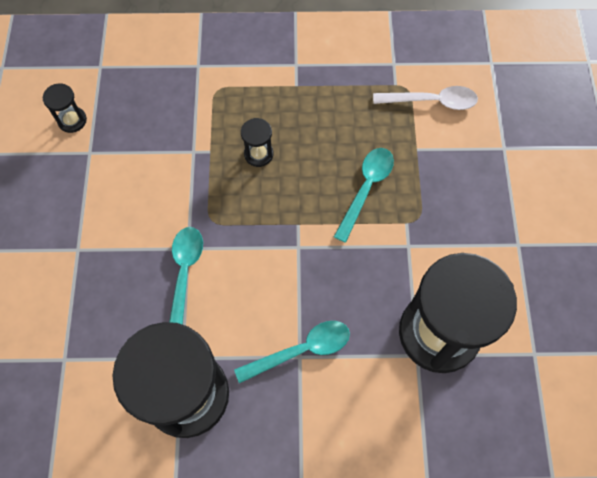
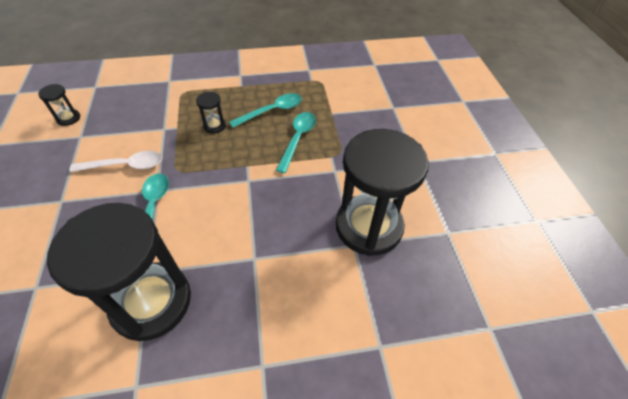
camera: 10 degrees left, 15 degrees down
turquoise spoon [234,321,350,383] -> turquoise spoon moved to [229,93,302,128]
white spoon [373,86,478,110] -> white spoon moved to [69,151,162,172]

